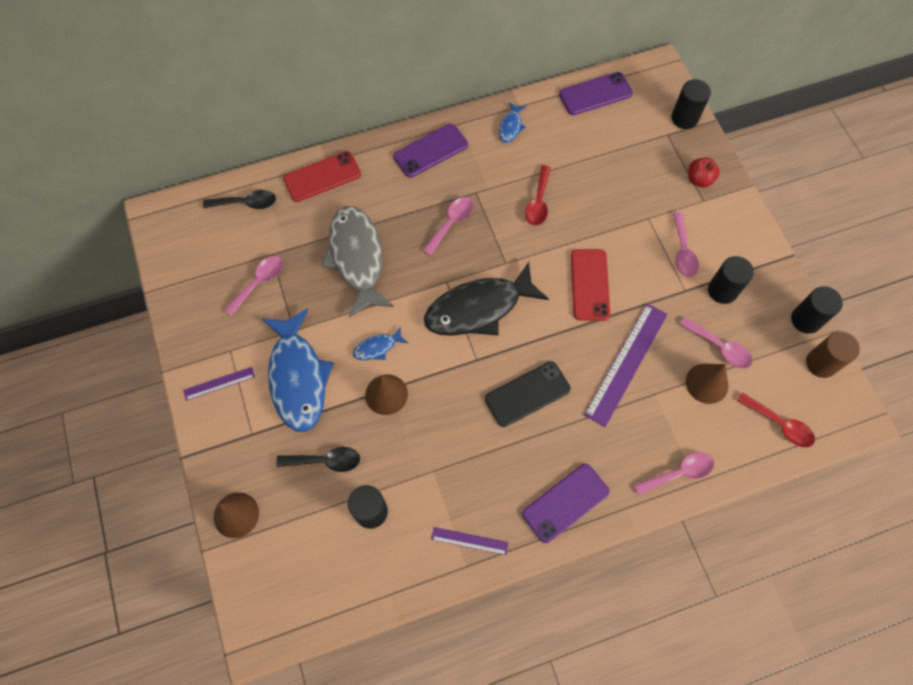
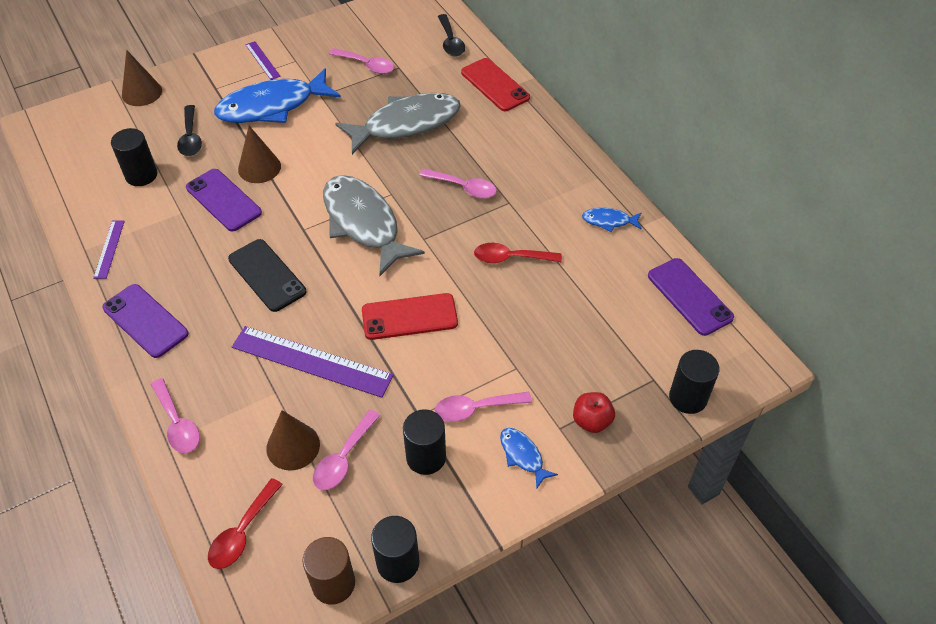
camera: 80 degrees right, 15 degrees down
blue fish [353,327,409,360] -> blue fish moved to [500,428,558,488]
purple phone [393,124,468,178] -> purple phone moved to [186,169,262,232]
black fish [424,262,549,336] -> grey fish [323,175,425,276]

